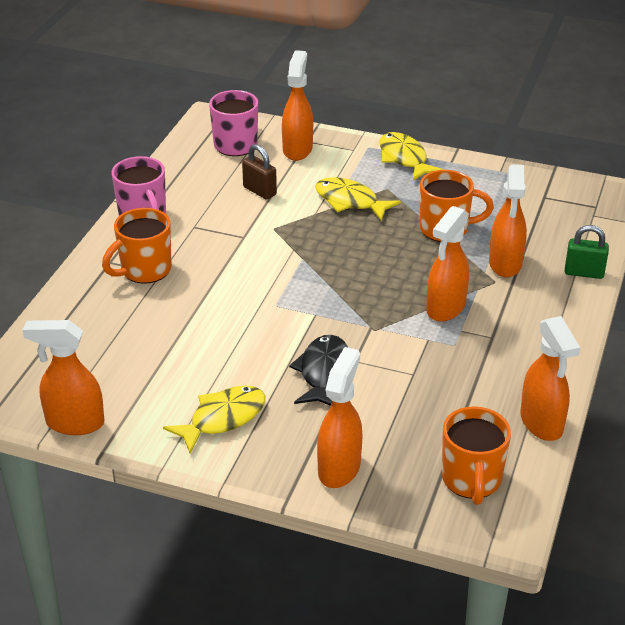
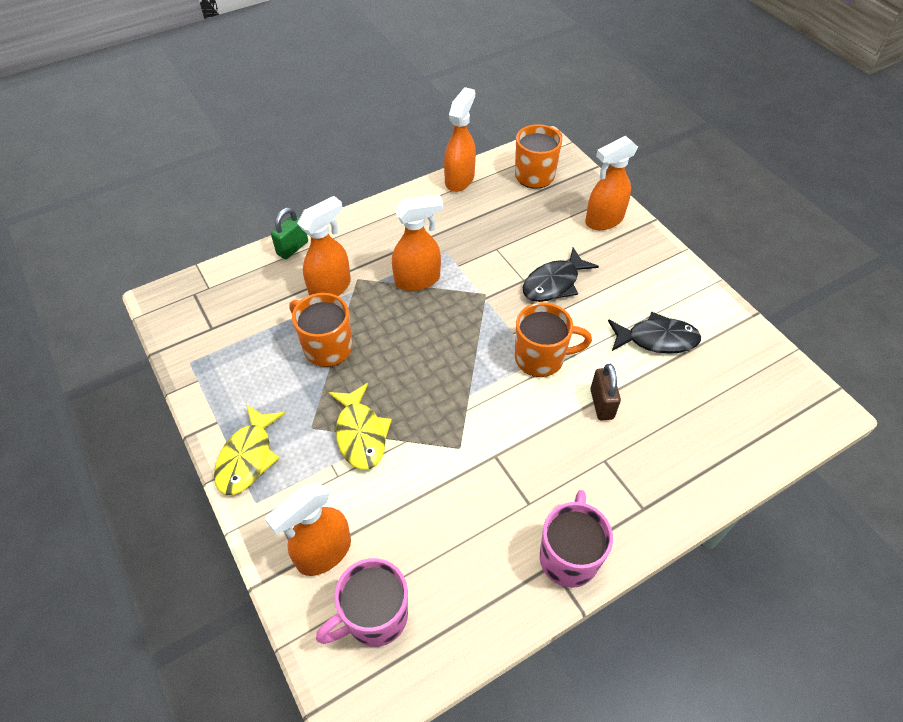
camera: 140 degrees left, 15 degrees up
orange spray bottle [23,320,104,435] -> none
orange mug [102,208,172,284] -> orange mug moved to [515,302,592,377]
yellow fish [163,385,265,454] -> none
brown padlock [242,144,277,200] -> brown padlock moved to [590,364,621,421]
green padlock [565,225,609,279] -> green padlock turned 75 degrees clockwise [271,207,308,259]
none -> black fish [608,312,701,354]

